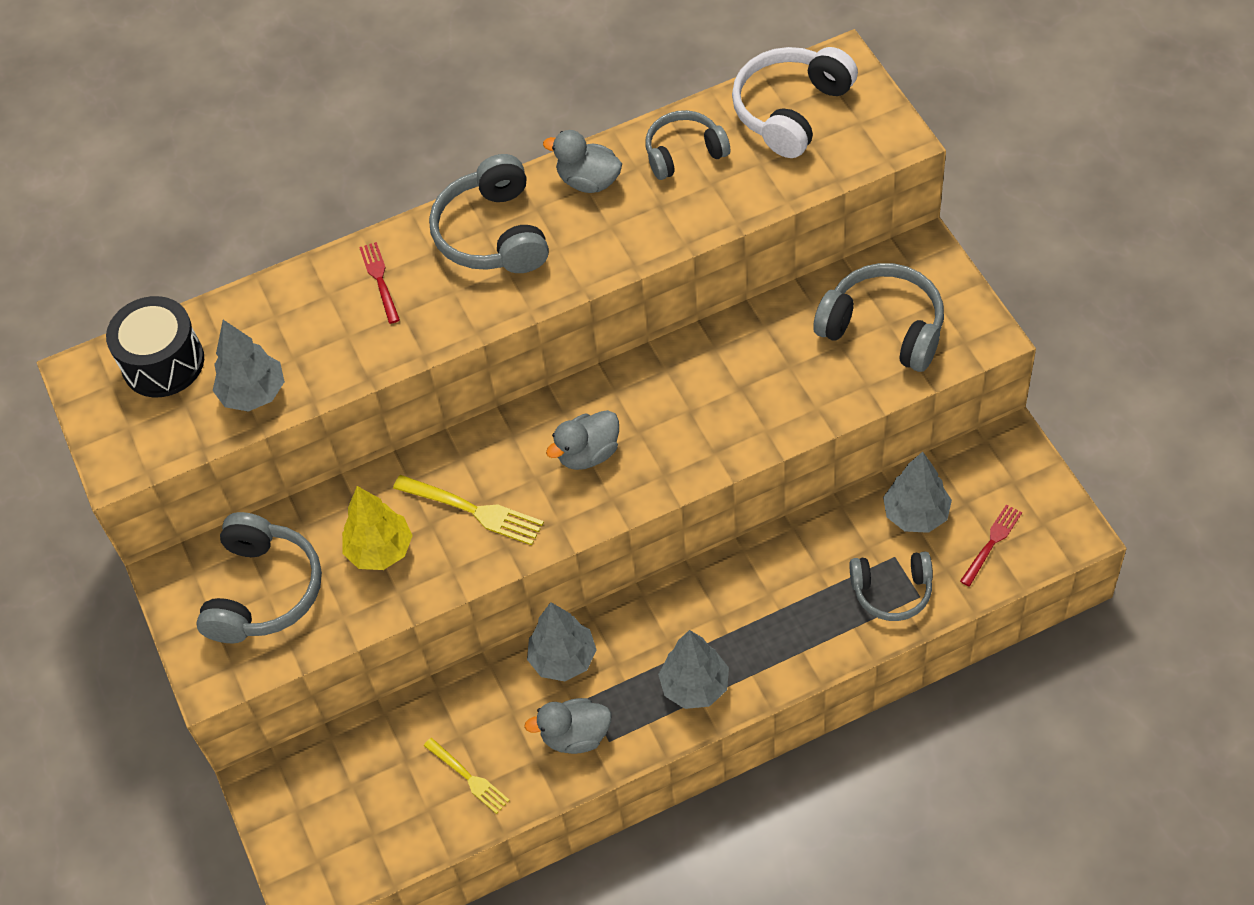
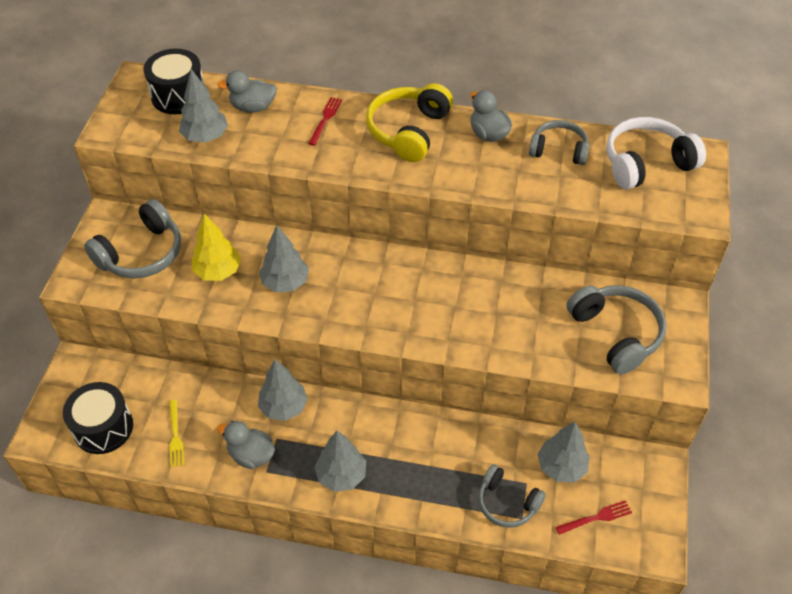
camera: 30 degrees right, 5 degrees down
yellow fork [393,475,544,545] -> grey tree [259,225,309,293]
grey headphones [429,154,549,273] -> yellow headphones [366,83,453,162]
grey duck [546,410,619,470] -> grey duck moved to [217,70,277,113]
none -> black drum [63,382,133,454]

